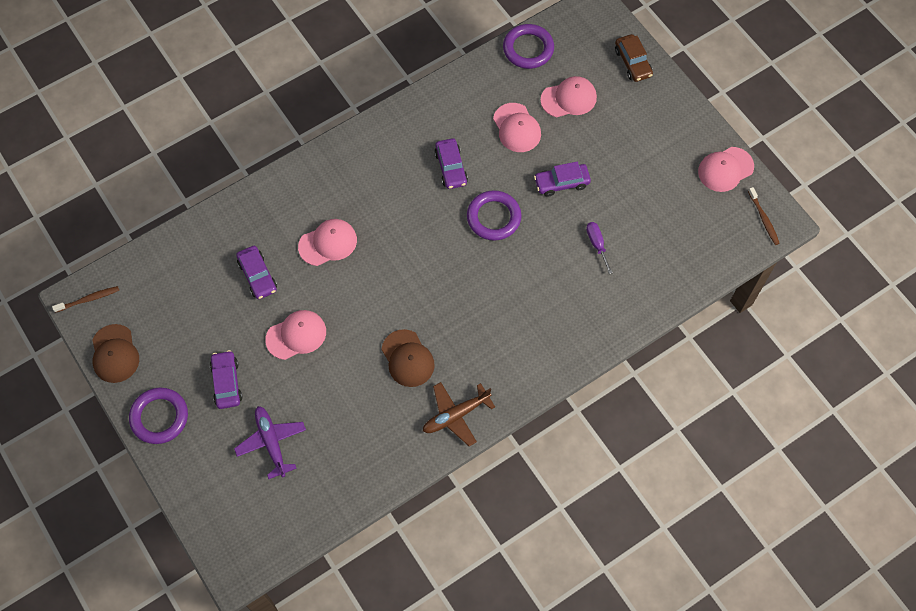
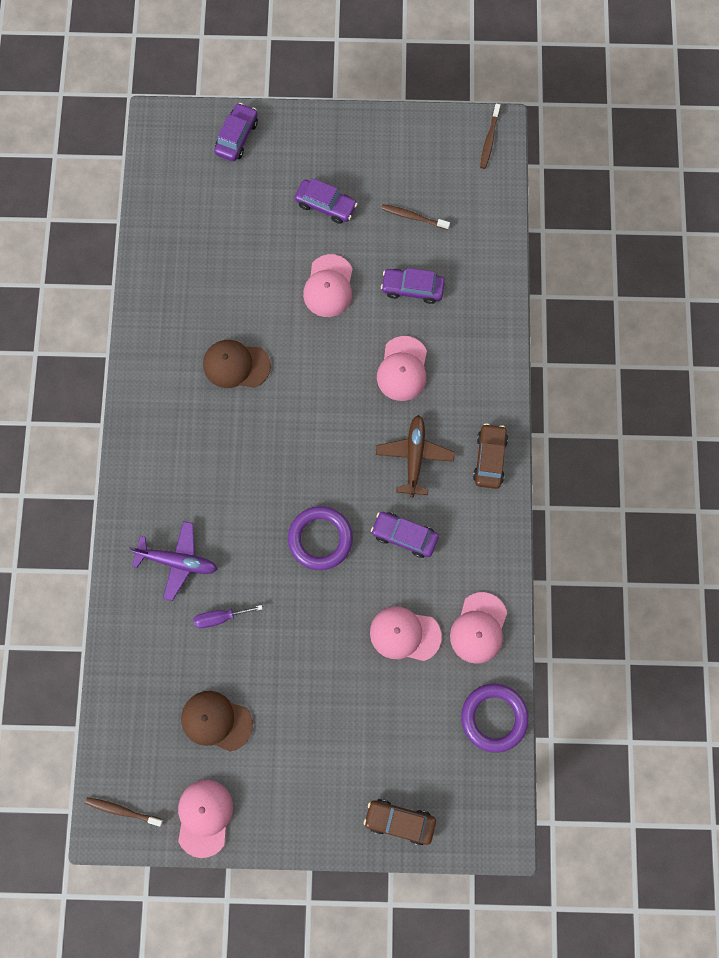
camera: 125 degrees right, 10 degrees up
brown cap [92,324,139,383] -> brown cap moved to [181,691,253,752]
purple ring [129,388,188,444] -> none
purple plane [234,406,306,479] -> purple plane moved to [129,521,217,601]
brown plane [423,382,495,446] -> brown plane moved to [376,415,455,497]
purple car [534,161,591,197] -> purple car moved to [214,103,258,161]
pink cap [541,76,597,117] -> pink cap moved to [450,592,507,664]
purple screwdriver [586,222,613,274] -> purple screwdriver turned 150 degrees clockwise [194,605,263,628]
none -> brown toothbrush [381,204,450,230]
none -> brown car [473,423,508,489]

